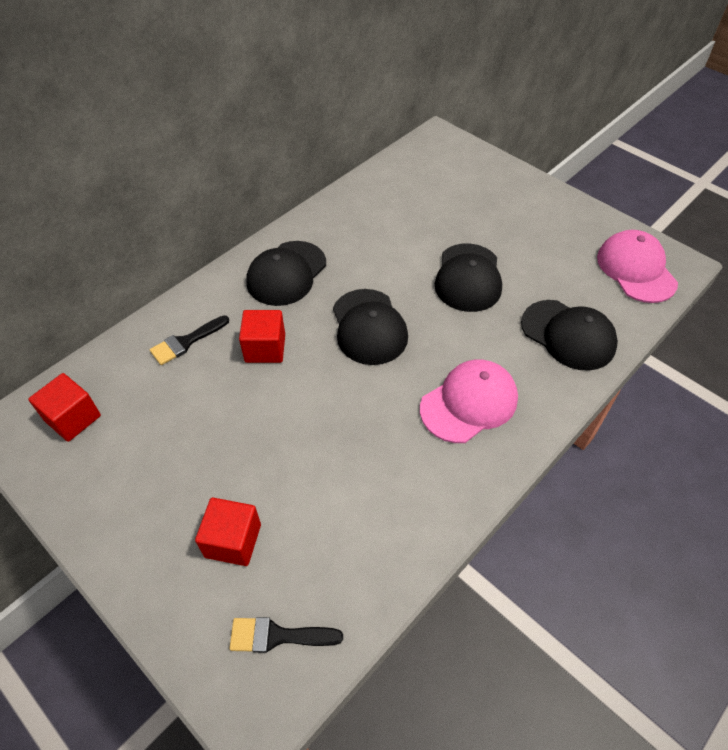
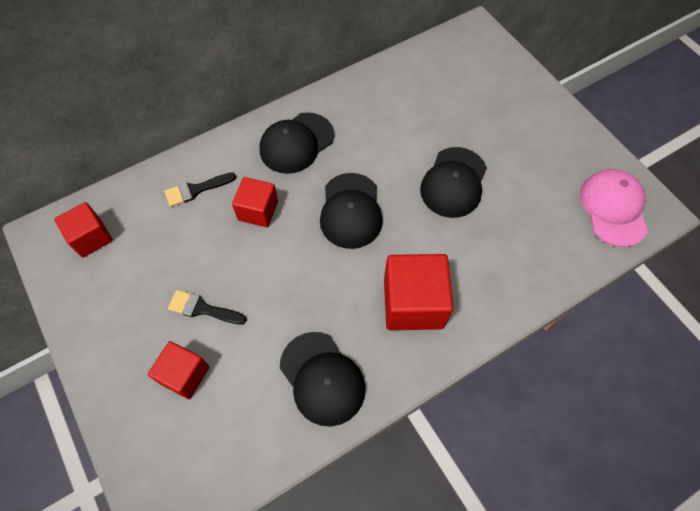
camera: 15 degrees right, 10 degrees up
black brush [229,617,343,653] -> black brush moved to [168,290,247,325]
pink cap [420,360,518,443] -> red cube [384,254,453,330]
black cap [521,300,618,371] -> black cap moved to [280,332,366,427]

